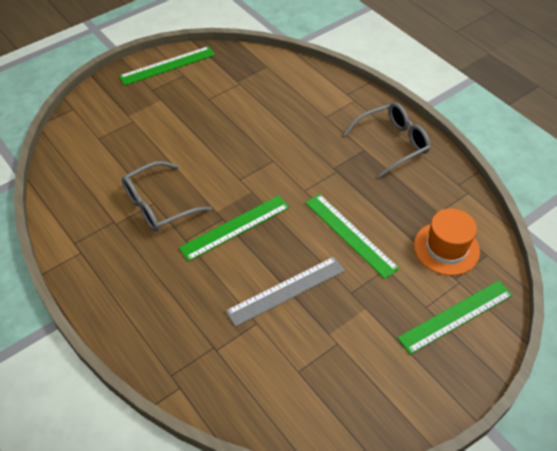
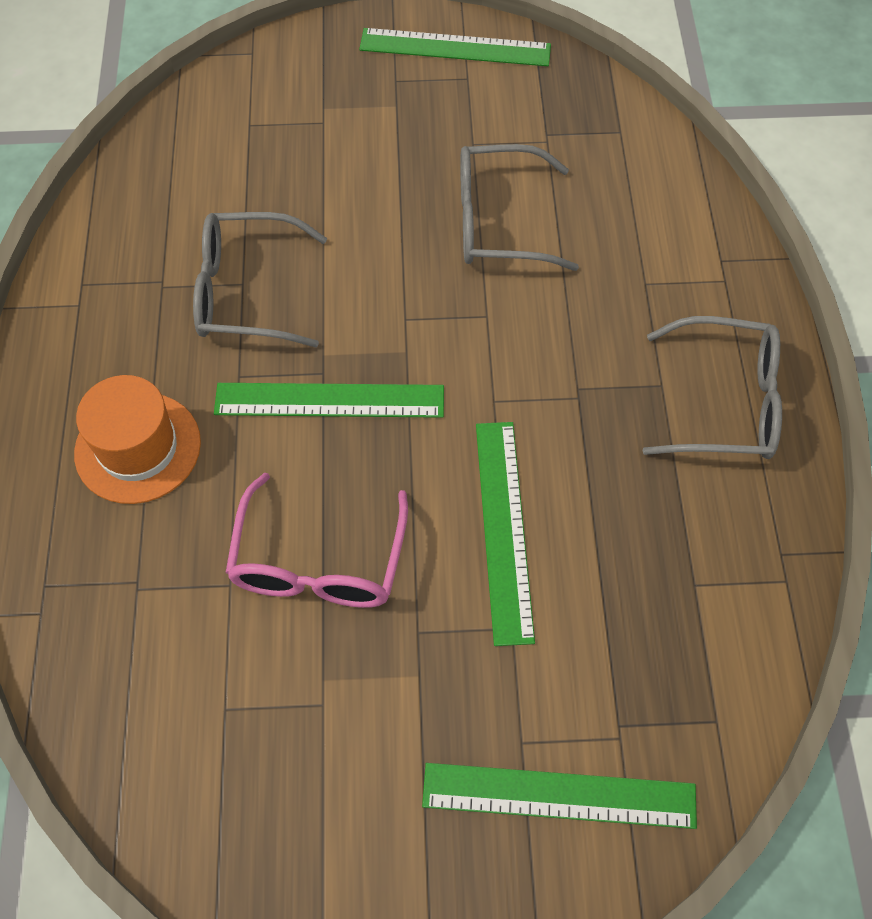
camera: 35 degrees right, 10 degrees up
grey ruler [226,257,345,327] -> pink glasses [225,473,408,608]
orange hat [414,208,480,275] -> orange hat moved to [74,375,201,504]
none -> grey glasses [460,144,579,271]

